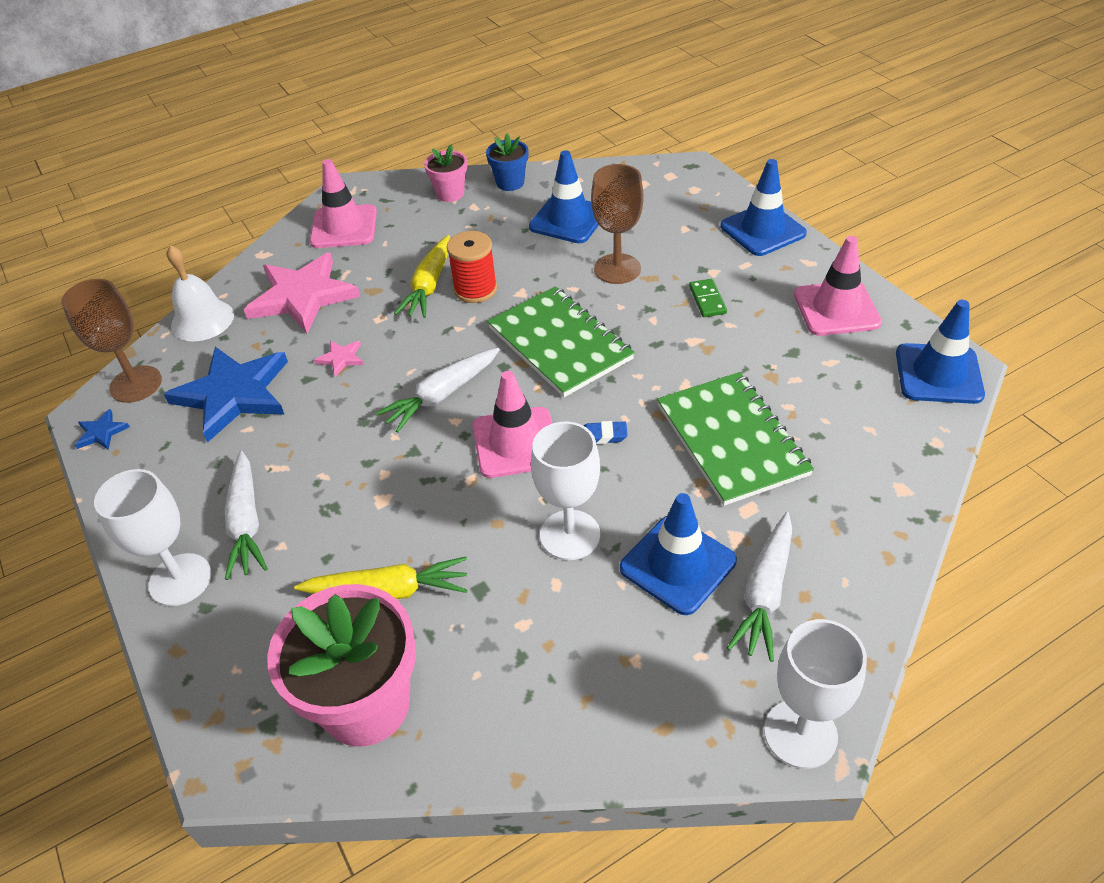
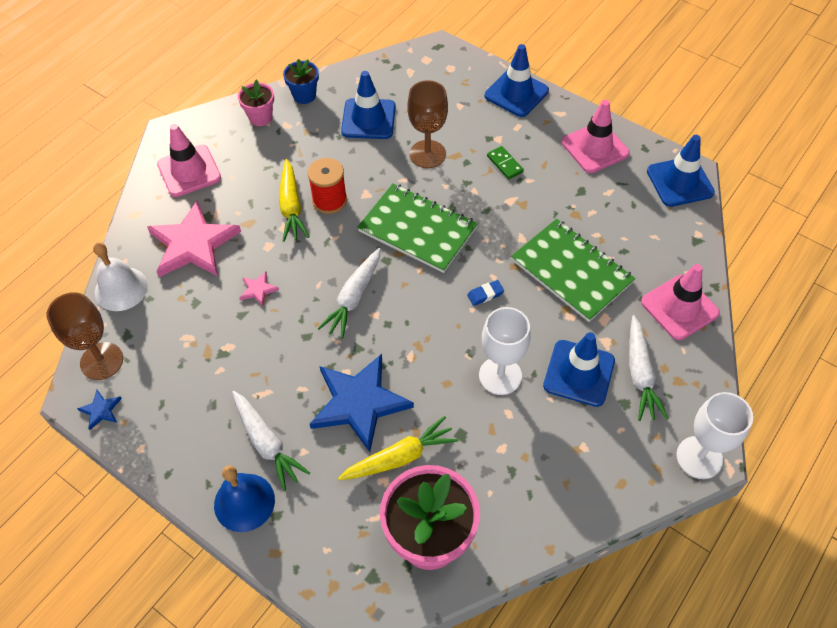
camera: 25 degrees left, 10 degrees up
white goblet [94,469,211,606] -> blue bell [214,466,275,532]
blue star [164,347,288,443] -> blue star moved to [310,354,414,452]
pink traffic cone [472,371,553,478] -> pink traffic cone moved to [641,264,720,340]

